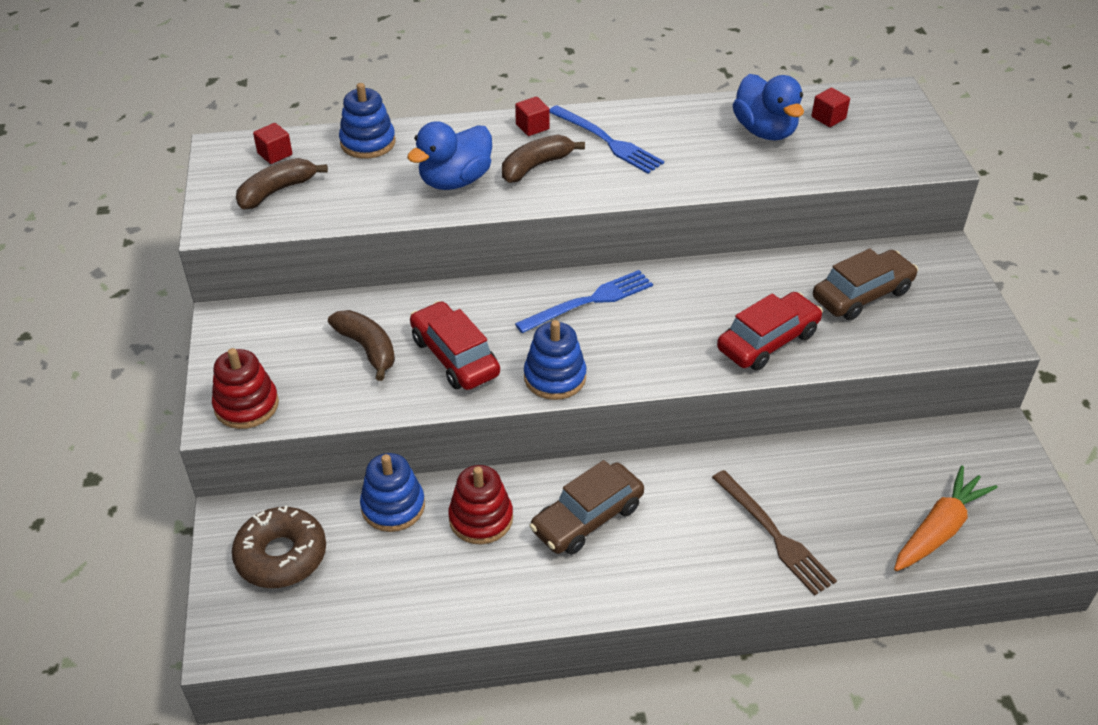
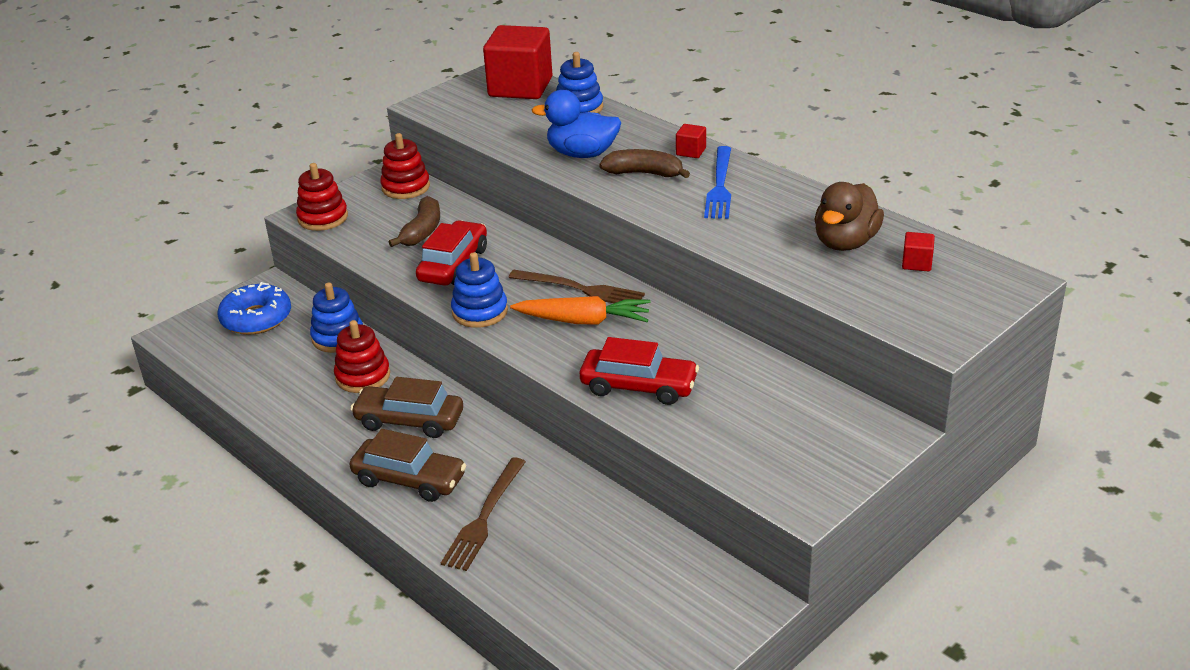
camera: 55 degrees right, 10 degrees down
brown donut [232,505,326,588] -> blue donut [218,282,291,335]
brown banana [236,158,328,209] -> none
red cube [253,123,292,164] -> red cube [483,25,552,99], size x2.46
blue fork [515,270,653,333] -> brown fork [508,270,645,307]
blue duck [733,74,804,141] -> brown duck [814,182,884,251]
brown car [813,248,918,320] -> brown car moved to [349,429,466,502]
orange carrot [894,465,998,571] -> orange carrot moved to [510,296,651,325]
none -> red stacking toy [380,133,430,199]

